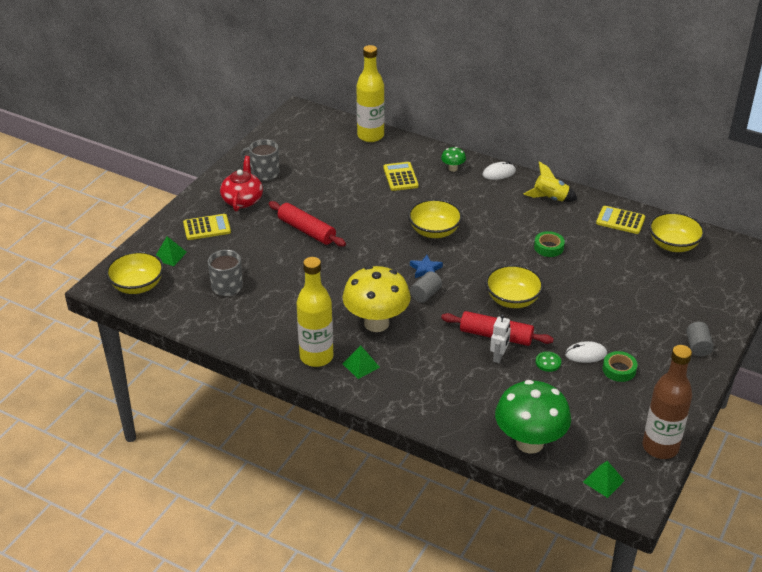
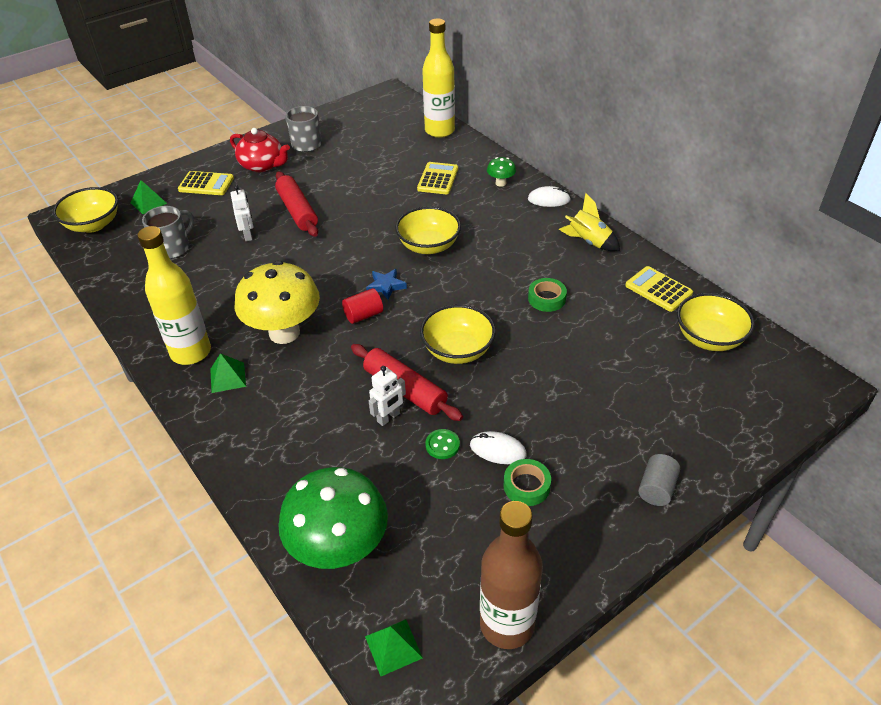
camera: 25 degrees right, 5 degrees up
red teapot [220,156,263,212] -> red teapot turned 90 degrees clockwise [230,128,290,172]
grey cylinder [410,271,442,303] -> red cylinder [342,288,383,324]
none -> white robot [230,185,254,241]

